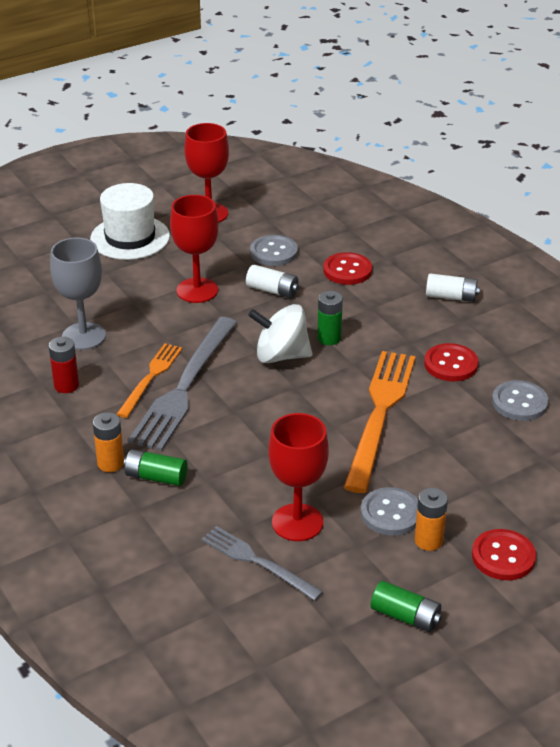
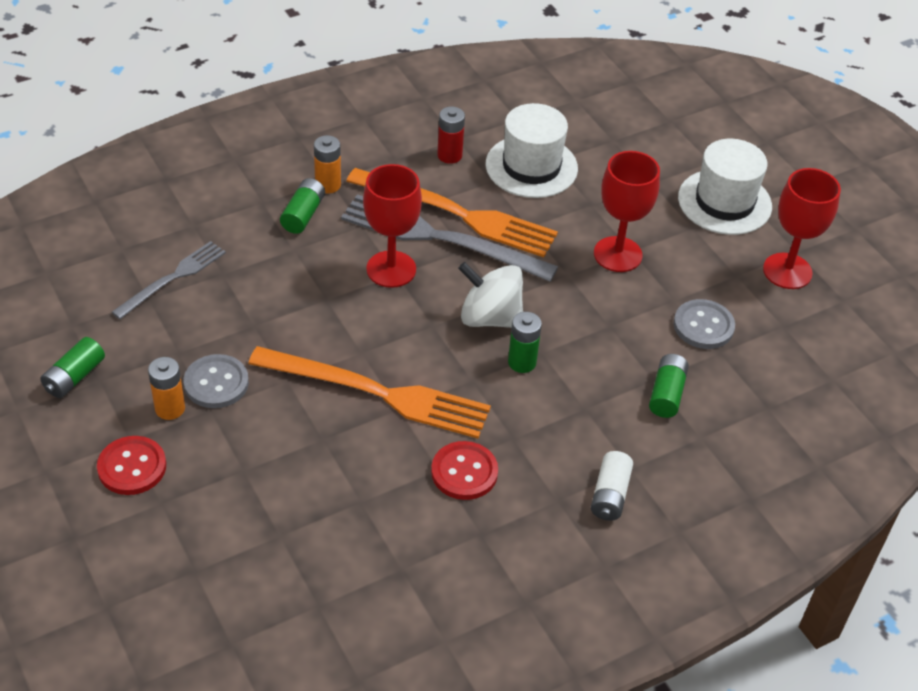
camera: 90 degrees right, 10 degrees up
grey goblet [50,238,106,350] -> white hat [486,103,578,198]
orange fork [116,343,182,418] -> orange fork [346,168,558,257], size x1.74
white battery [246,265,299,298] -> none
white spinning top [248,304,312,363] -> white spinning top turned 75 degrees counterclockwise [458,262,523,328]
red goblet [268,413,329,541] -> red goblet moved to [363,164,422,288]
red button [323,252,372,285] -> green battery [649,354,689,418]
grey button [492,380,549,421] -> none

